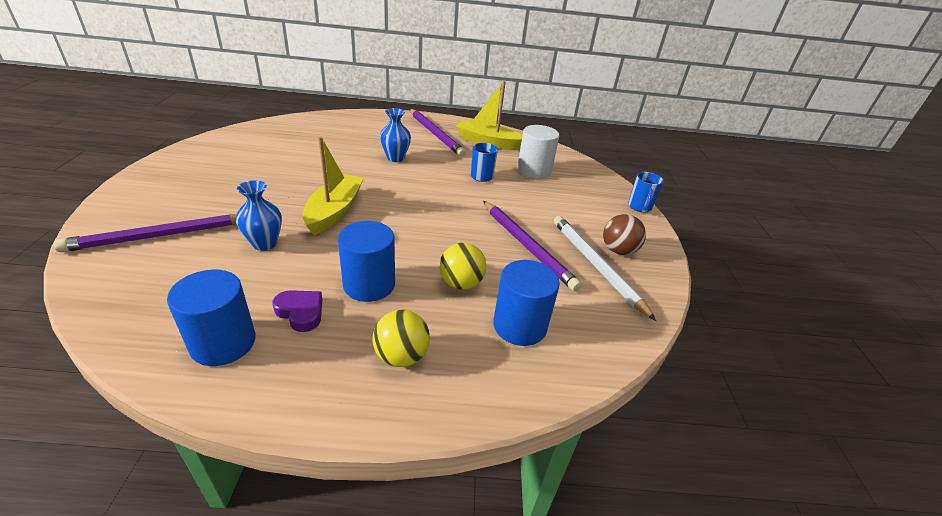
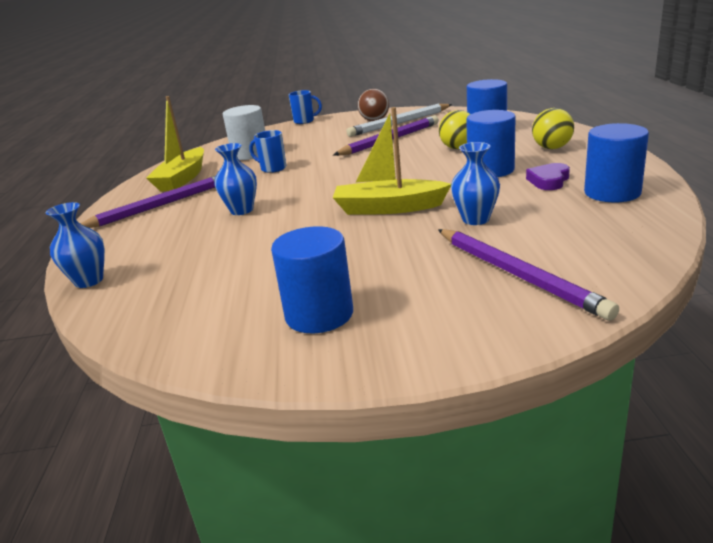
camera: 90 degrees left, 10 degrees down
none -> blue vase [46,202,105,288]
none -> blue cylinder [271,226,353,333]

